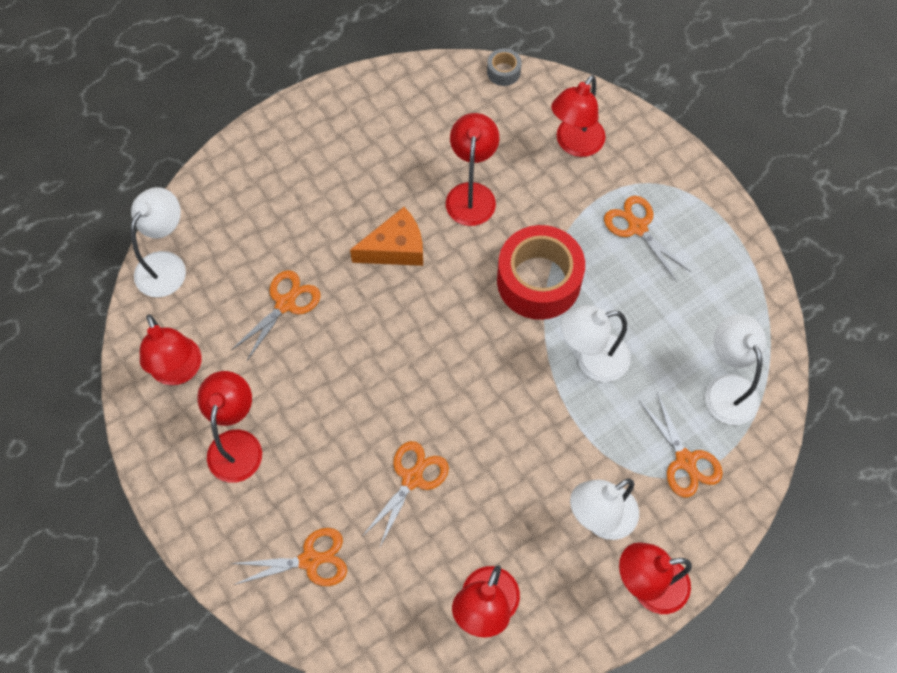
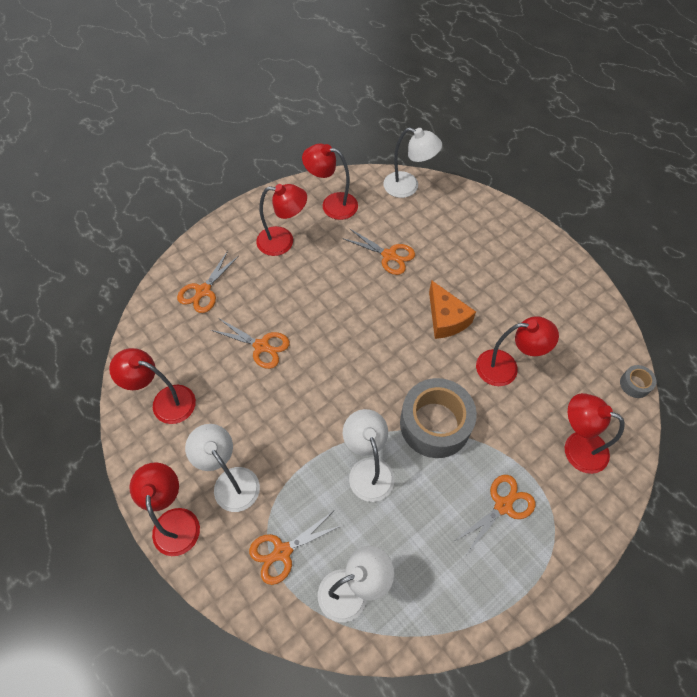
camera: 85 degrees right, 5 degrees down
red lamp [140,315,202,385] -> red lamp turned 45 degrees clockwise [302,144,358,220]
orange scissors [230,528,347,586] -> orange scissors turned 45 degrees clockwise [177,251,239,313]
red tape [497,225,585,320] -> grey tape [400,378,477,458]

